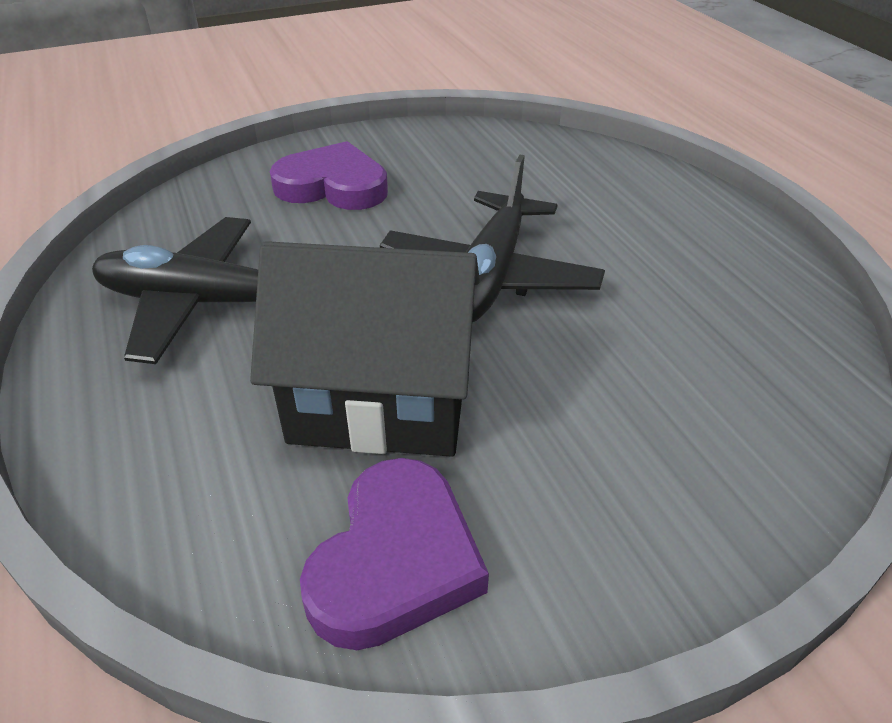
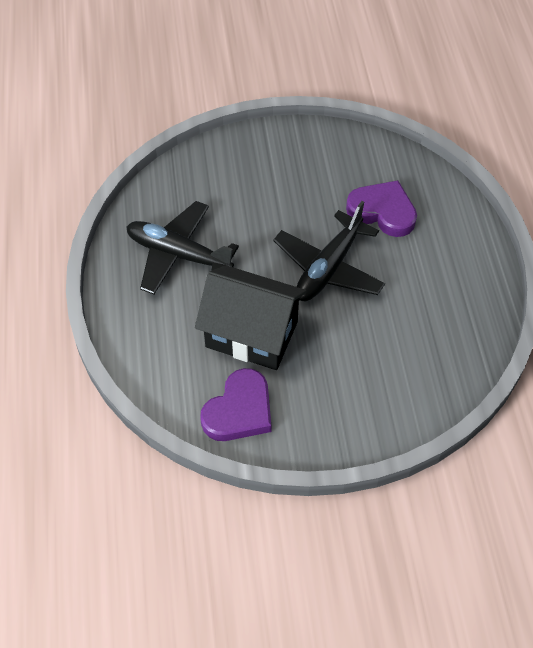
camera: 15 degrees right, 15 degrees up
purple heart [270,141,388,210] -> purple heart moved to [346,180,417,237]

